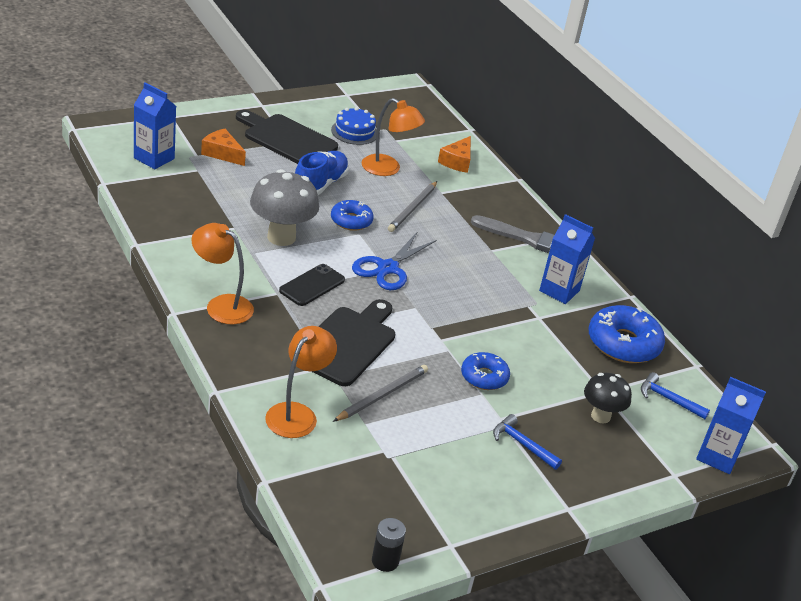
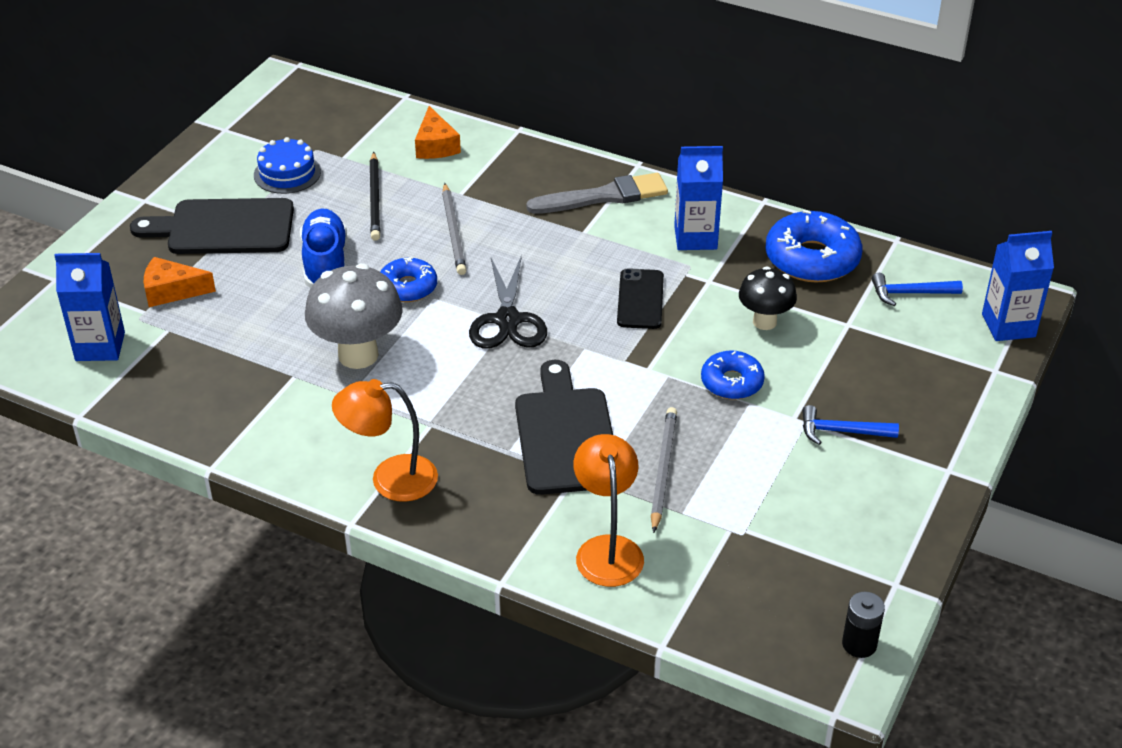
camera: 30 degrees left, 5 degrees up
black phone [279,264,345,306] -> black phone moved to [617,268,664,329]
blue scissors [352,233,437,290] -> black scissors [469,255,547,349]
orange lamp [361,98,425,176] -> black pencil [369,152,380,241]
black mushroom [584,373,632,423] -> black mushroom moved to [739,266,797,330]

